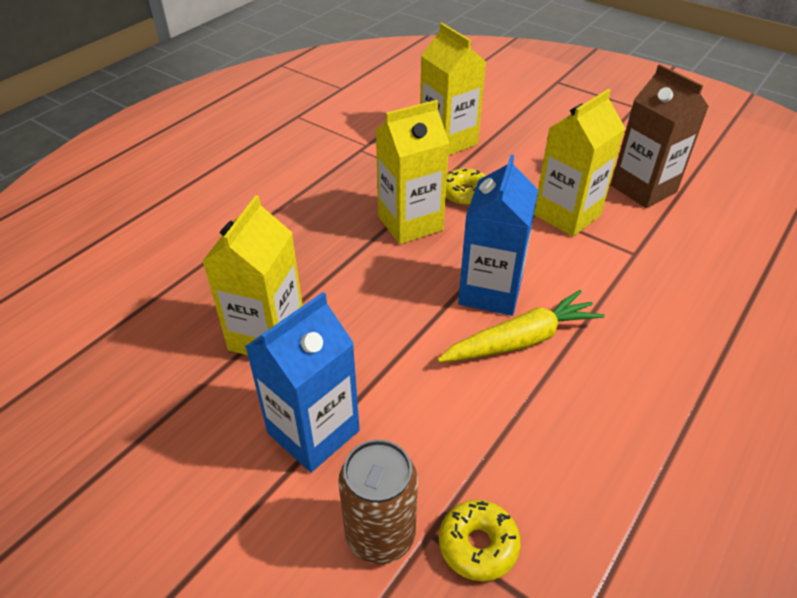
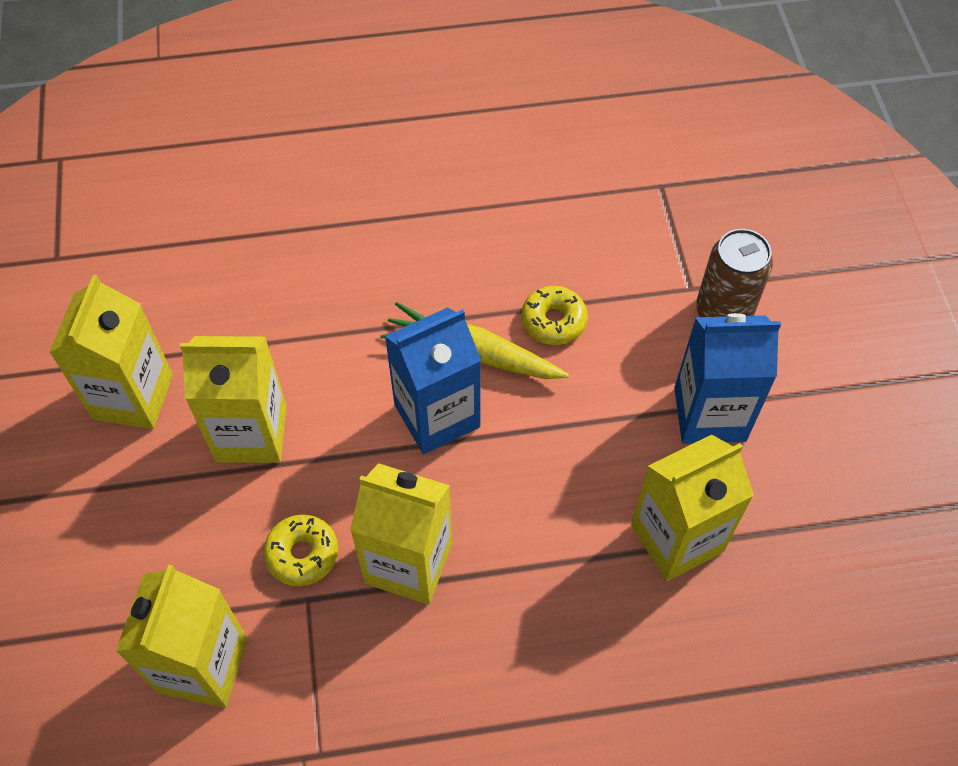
camera: 135 degrees left, 15 degrees up
yellow donut [439,500,521,581] -> yellow donut moved to [521,286,588,345]
brown carton [611,64,709,208] -> yellow carton [49,275,173,429]

